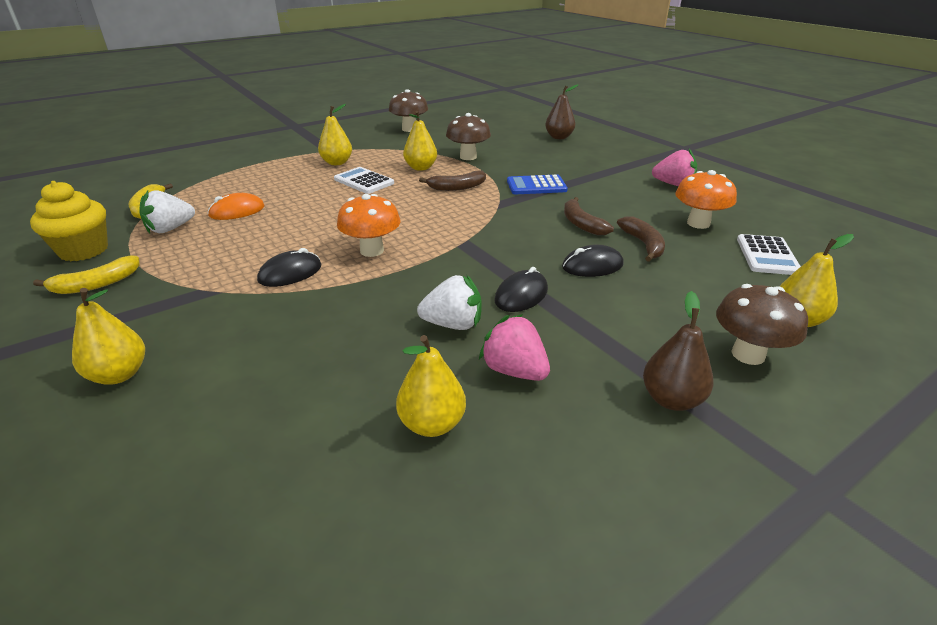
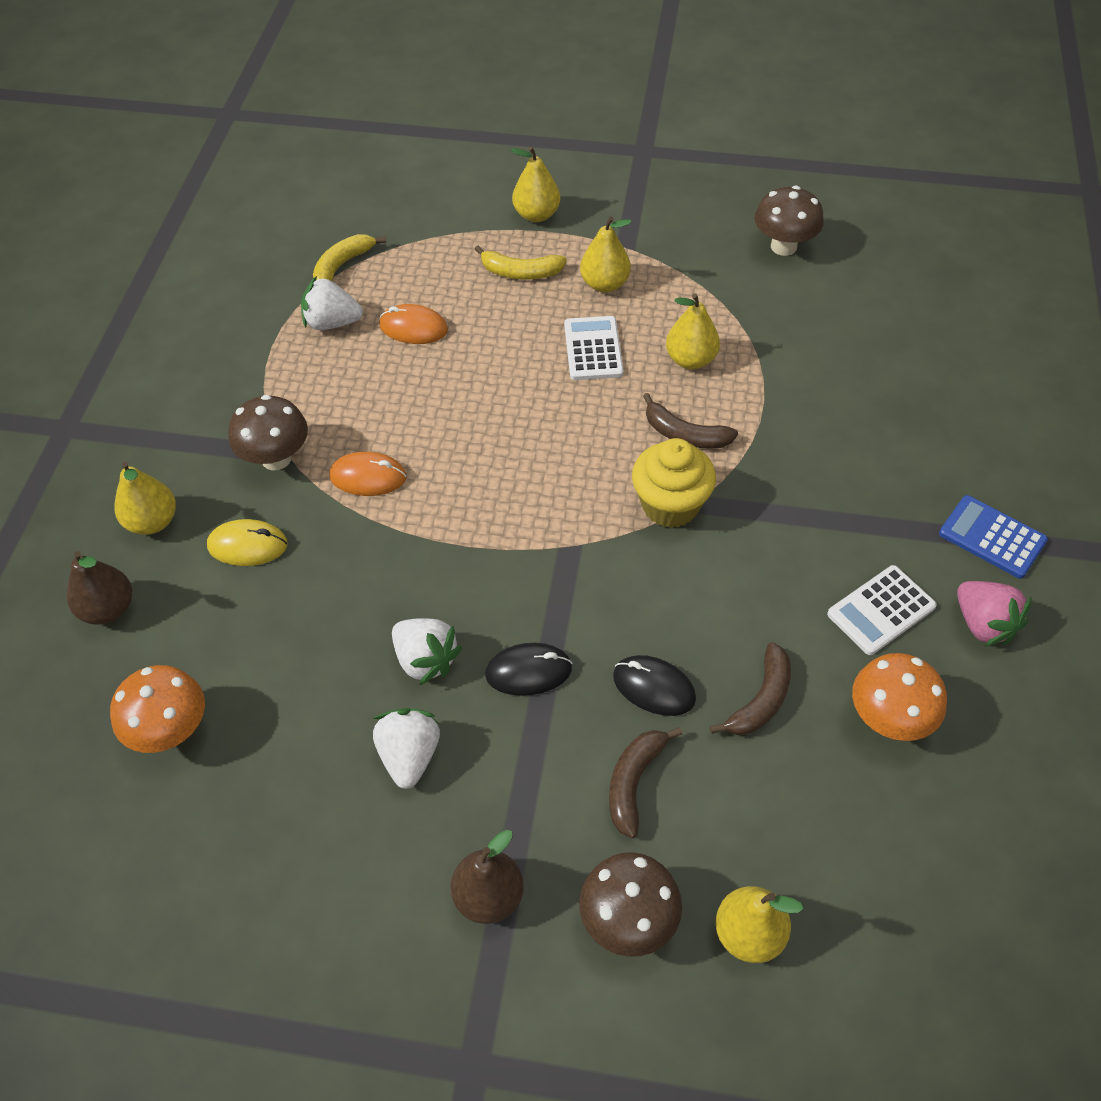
camera: 45 degrees right, 20 degrees up
yellow cupcake [30,181,108,261] -> yellow cupcake moved to [632,438,716,528]
yellow banana [33,255,140,294] -> yellow banana moved to [475,246,567,280]
black mouse [257,248,321,287] -> orange mouse [330,452,406,496]
orange mushroom [337,194,401,257] -> orange mushroom moved to [110,665,205,753]
yellow pear [396,335,466,437] -> yellow pear moved to [511,147,560,222]
brown mushroom [446,113,491,160] -> brown mushroom moved to [228,395,308,470]
pink strawberry [479,314,550,381] -> white strawberry [373,708,440,789]
blue calculator [507,174,568,195] -> blue calculator moved to [939,495,1048,579]
brown pear [545,84,578,139] -> brown pear moved to [67,551,132,625]
brown banana [564,197,614,236] -> brown banana moved to [609,727,682,838]
white calculator [737,234,801,275] -> white calculator moved to [827,565,937,655]
none -> yellow mouse [207,519,288,566]

